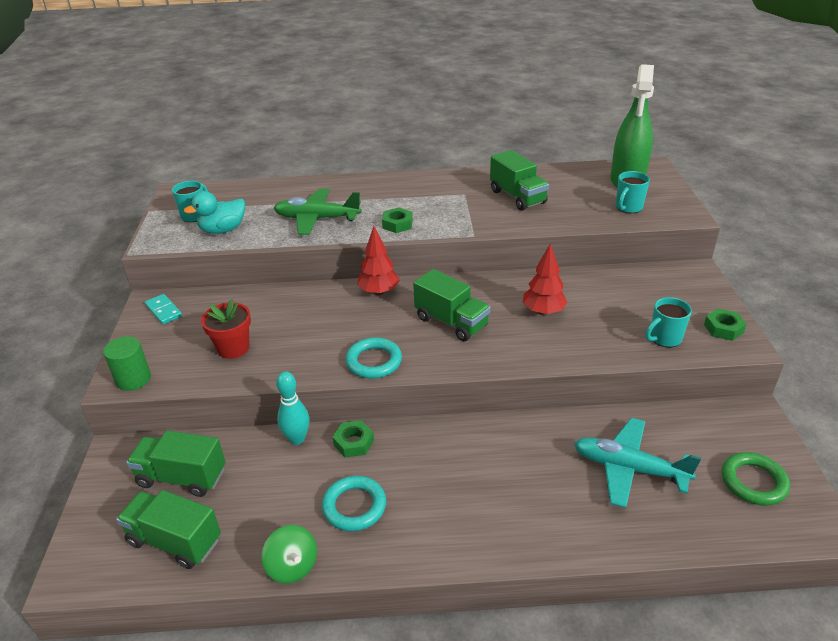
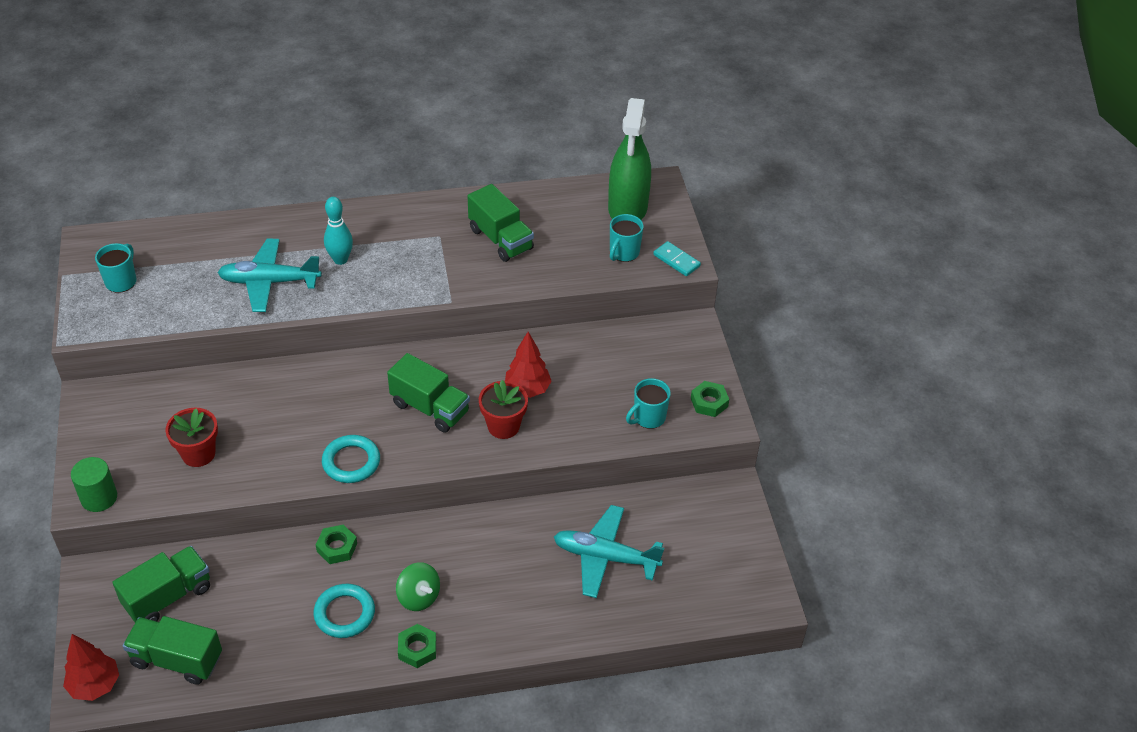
camera: 10 degrees left, 10 degrees up
green truck [126,430,226,497] -> green truck turned 135 degrees clockwise [112,546,210,622]
turquoise domino [145,294,182,324] -> turquoise domino moved to [653,241,701,276]
turquoise duck [184,191,245,234] -> none
green spinning top [261,525,317,584] -> green spinning top moved to [396,562,440,611]
green plane [274,189,362,235] -> turquoise plane [217,239,322,312]
turquoise bowling pin [276,371,310,445] -> turquoise bowling pin moved to [324,197,353,265]
red tree [357,226,400,295] -> red tree moved to [63,634,119,701]
green nut [382,208,413,233] -> green nut moved to [398,624,436,668]
green ring [722,452,790,506] -> none
none -> red flower pot [479,380,528,439]

